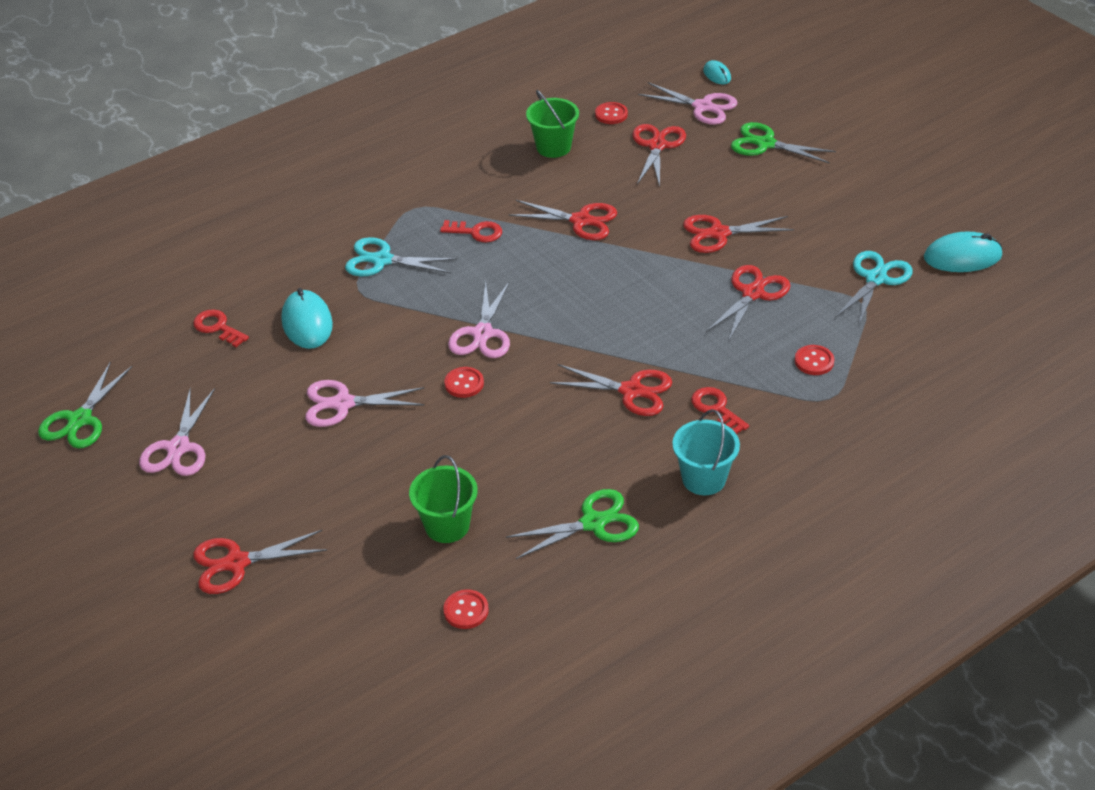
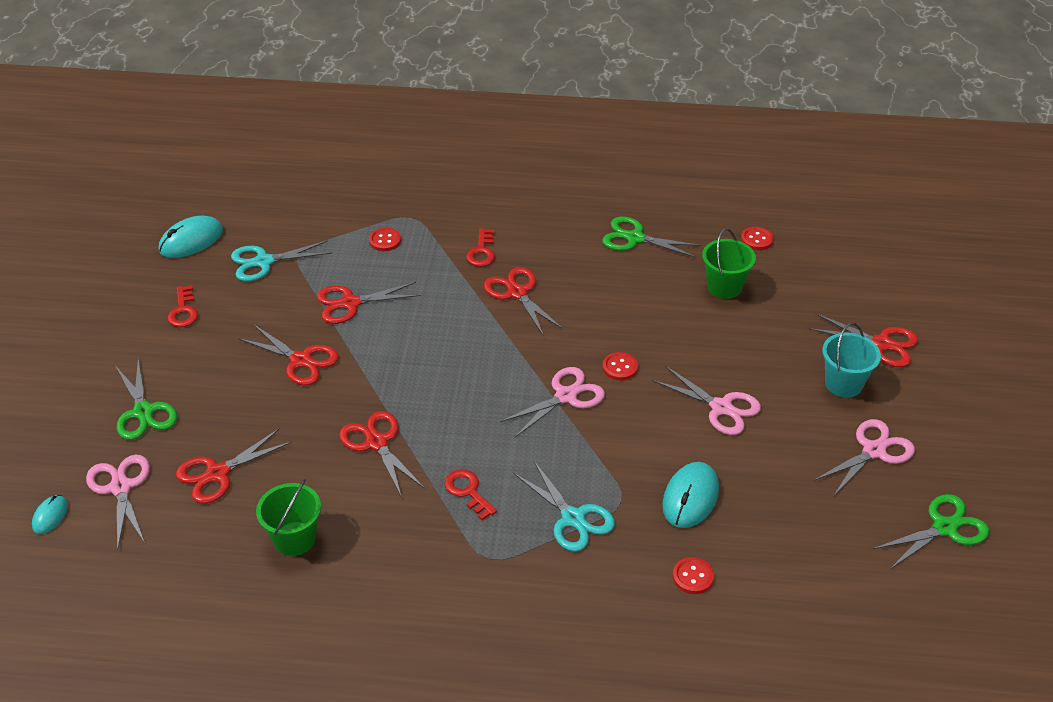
camera: 140 degrees left, 0 degrees up
red key [193,309,249,347] -> red key moved to [168,285,198,327]
red button [595,102,628,124] -> red button moved to [673,557,714,594]
turquoise bucket [672,409,740,495] -> turquoise bucket moved to [822,322,881,397]
turquoise mouse [924,232,1003,272] -> turquoise mouse turned 75 degrees counterclockwise [159,216,223,258]

